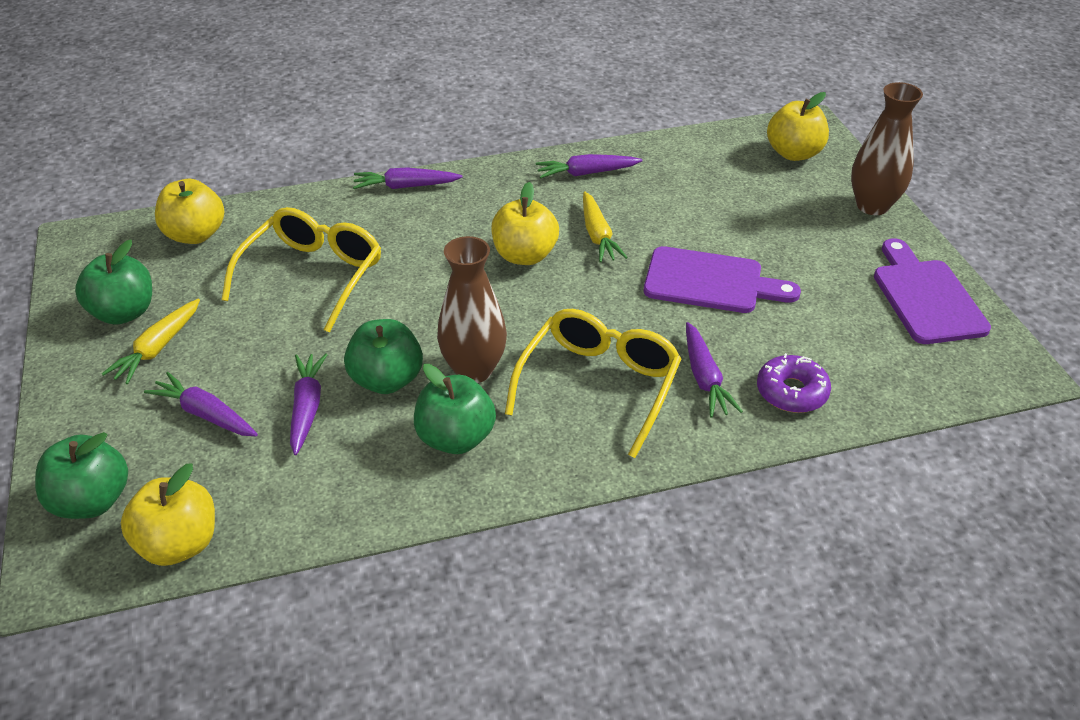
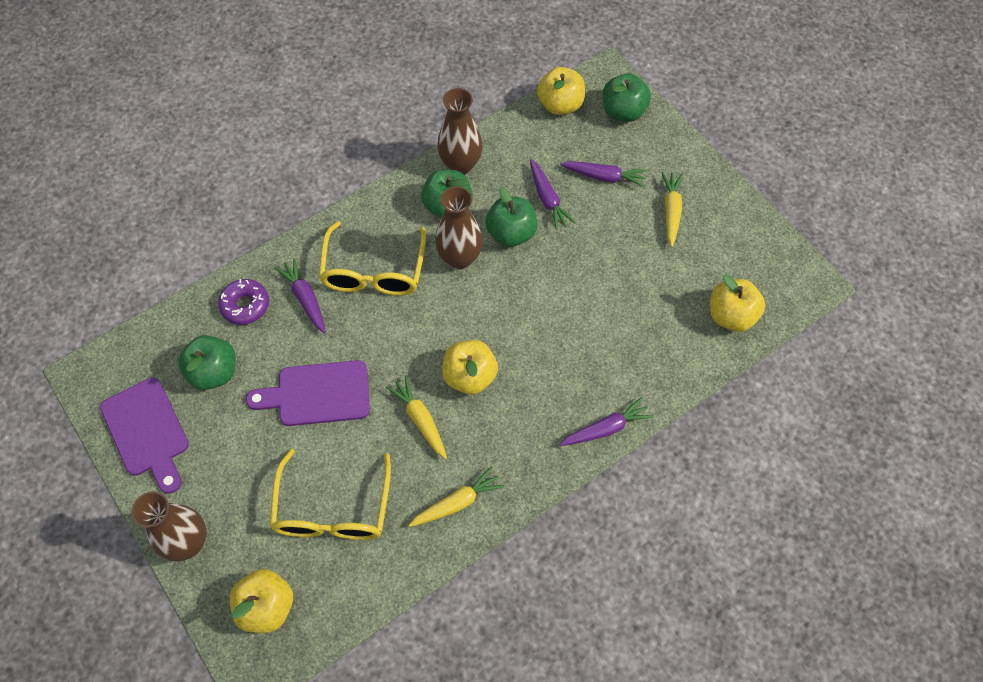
camera: 160 degrees right, 20 degrees up
green apple [75,240,152,325] -> green apple moved to [178,335,236,390]
yellow glasses [221,207,381,333] -> yellow glasses moved to [270,449,391,540]
purple carrot [536,154,643,178] -> yellow carrot [408,466,504,527]
none -> brown vase [437,88,483,175]

